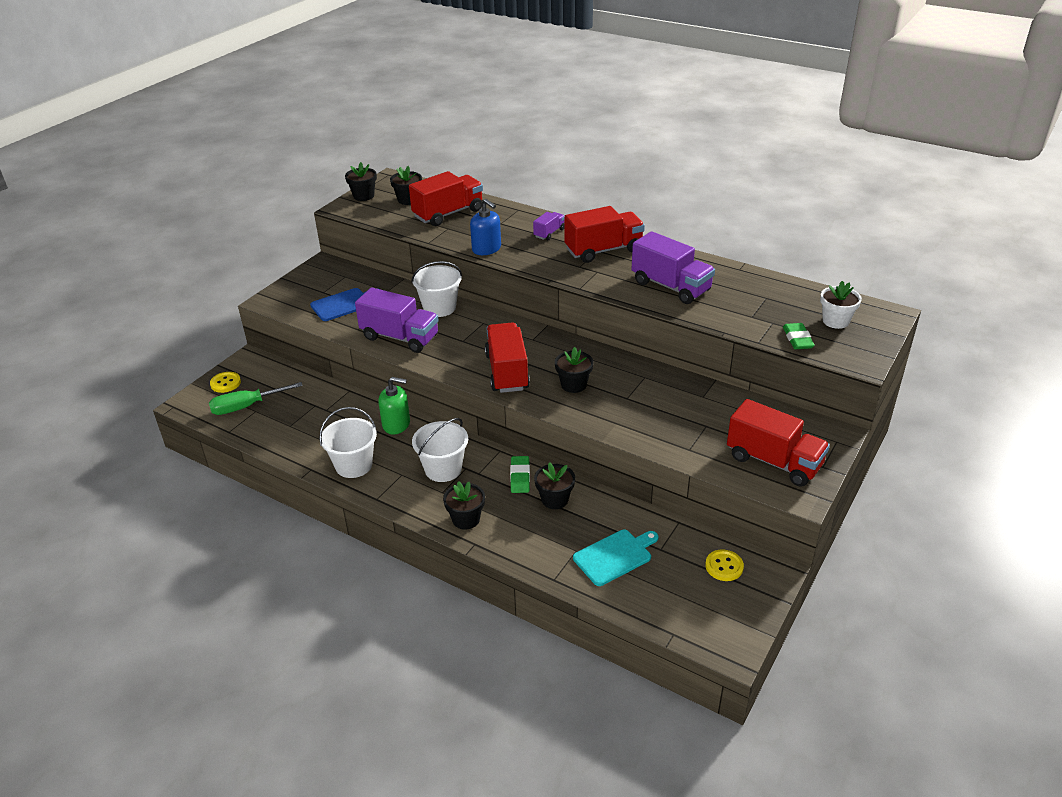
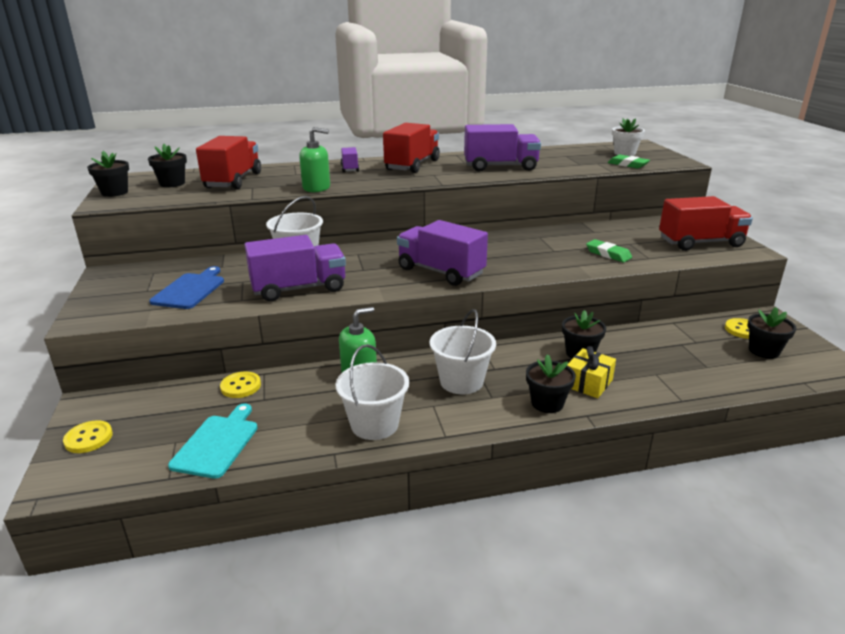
camera: 45 degrees left, 10 degrees down
green screwdriver [209,382,303,415] -> none
blue soap dispenser [470,199,501,255] -> green soap dispenser [299,127,330,192]
red truck [485,323,530,393] -> purple truck [397,220,488,286]
green eraser [510,456,530,493] -> green eraser moved to [586,239,632,262]
black flower pot [555,347,593,393] -> black flower pot moved to [748,307,796,359]
turquoise cutting board [573,530,659,586] -> turquoise cutting board moved to [168,403,258,479]
none -> yellow button [220,372,261,398]
none -> yellow gift [568,346,616,398]

